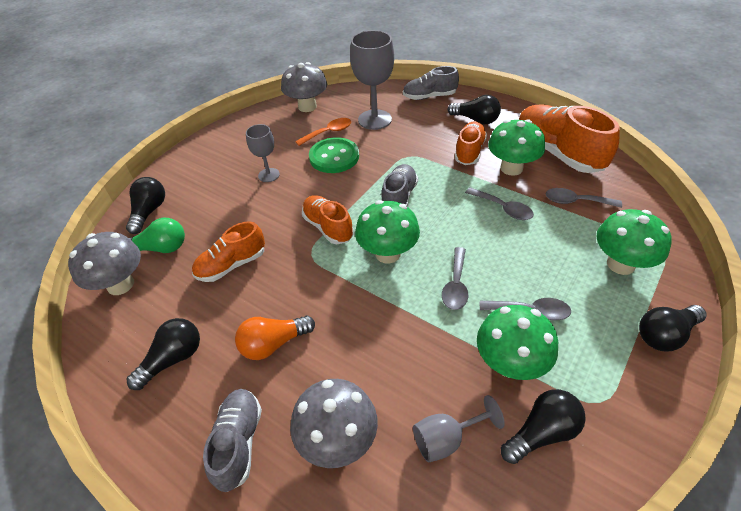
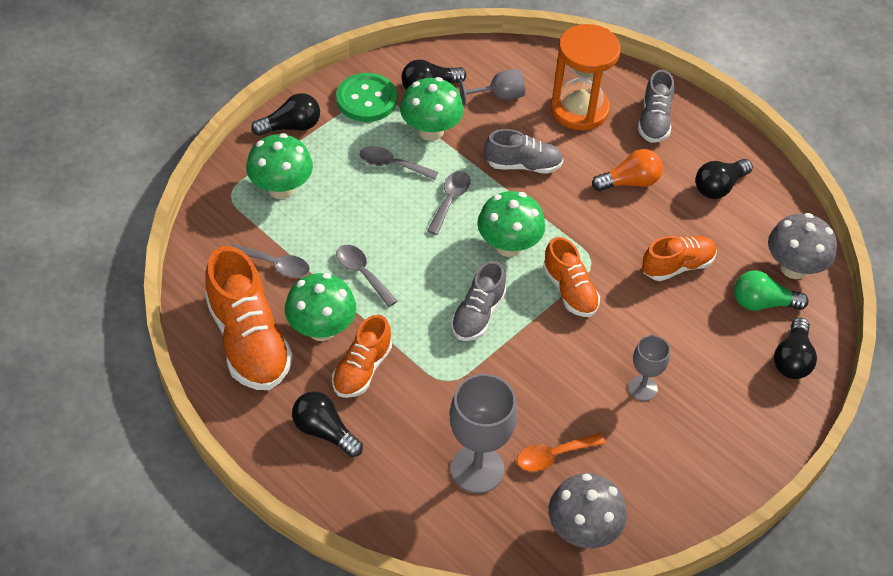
camera: 175 degrees left, 5 degrees up
grey mushroom [290,379,378,468] -> orange hourglass [551,24,621,130]
green button [309,137,359,173] -> green button moved to [336,73,397,122]
grey shoe [403,66,459,100] -> grey shoe moved to [484,129,563,174]

